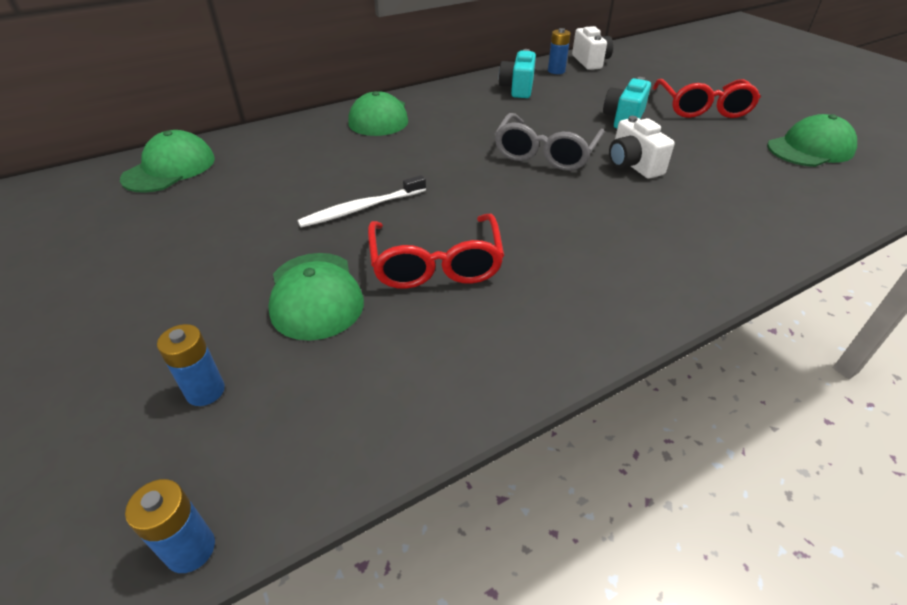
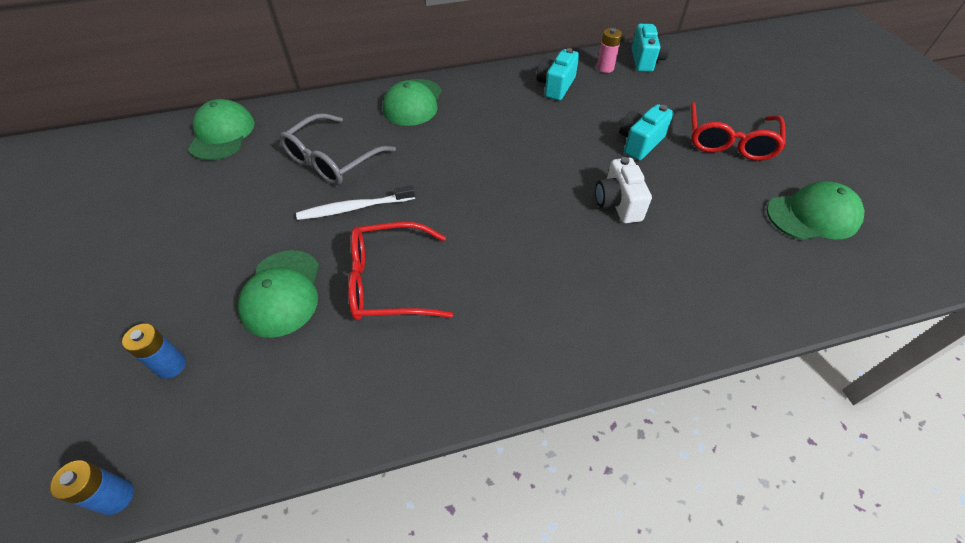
camera: 15 degrees right, 10 degrees up
green cap [120,130,215,193] -> green cap turned 45 degrees counterclockwise [188,99,255,161]
red glasses [368,214,504,289] -> red glasses turned 75 degrees clockwise [348,222,453,320]
grey glasses [495,113,605,171] -> grey glasses moved to [280,113,396,185]
blue battery [548,28,571,74] -> pink battery [597,28,622,73]
white camera [572,26,613,70] -> turquoise camera [632,24,671,72]

